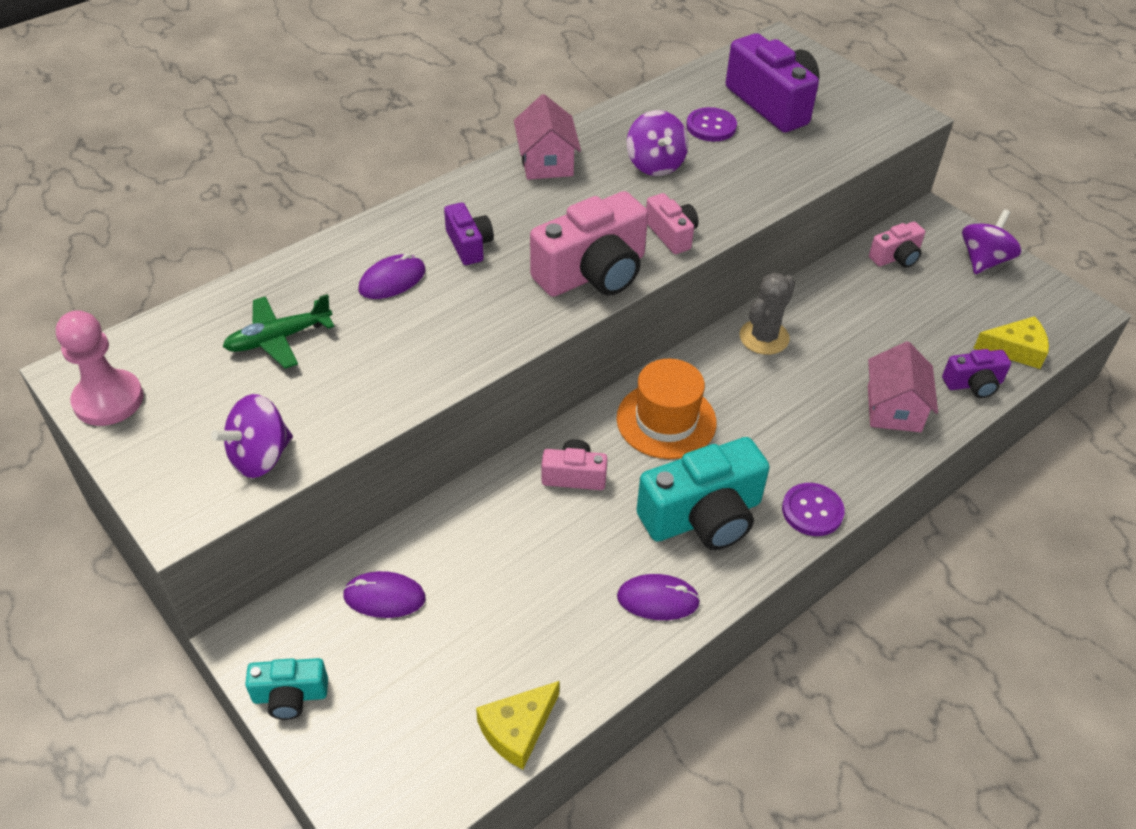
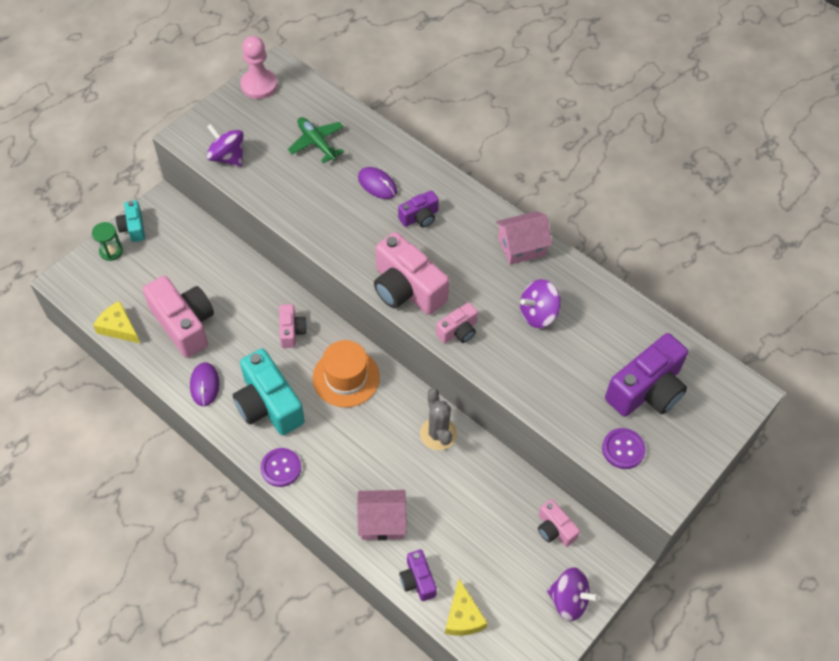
camera: 80 degrees right, 10 degrees up
purple mouse [343,571,426,618] -> none
purple button [686,107,737,142] -> purple button moved to [602,428,646,469]
grey cactus [739,273,795,355] -> grey cactus turned 45 degrees clockwise [420,388,457,450]
none -> green hourglass [92,222,123,261]
none -> pink camera [143,276,214,358]

